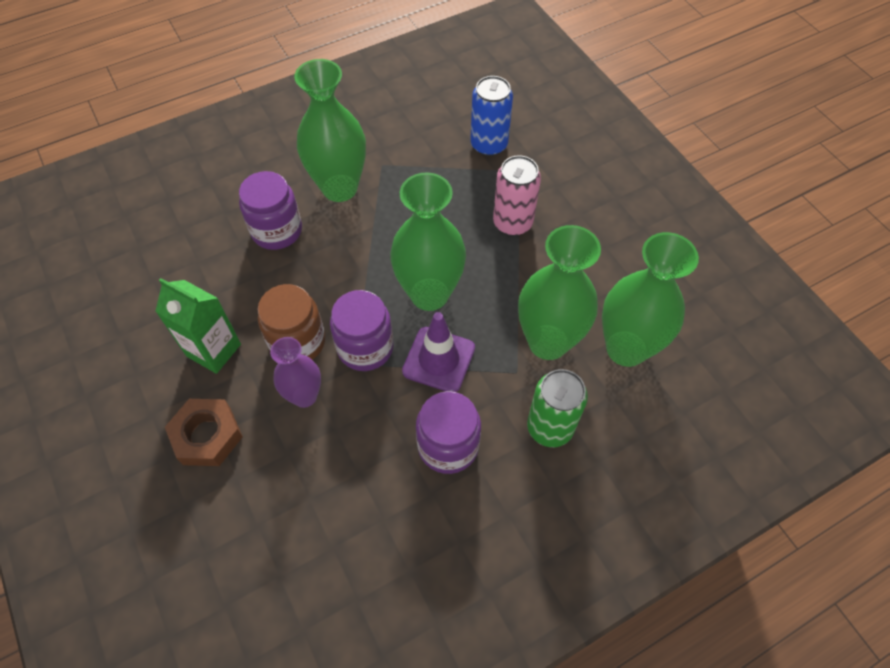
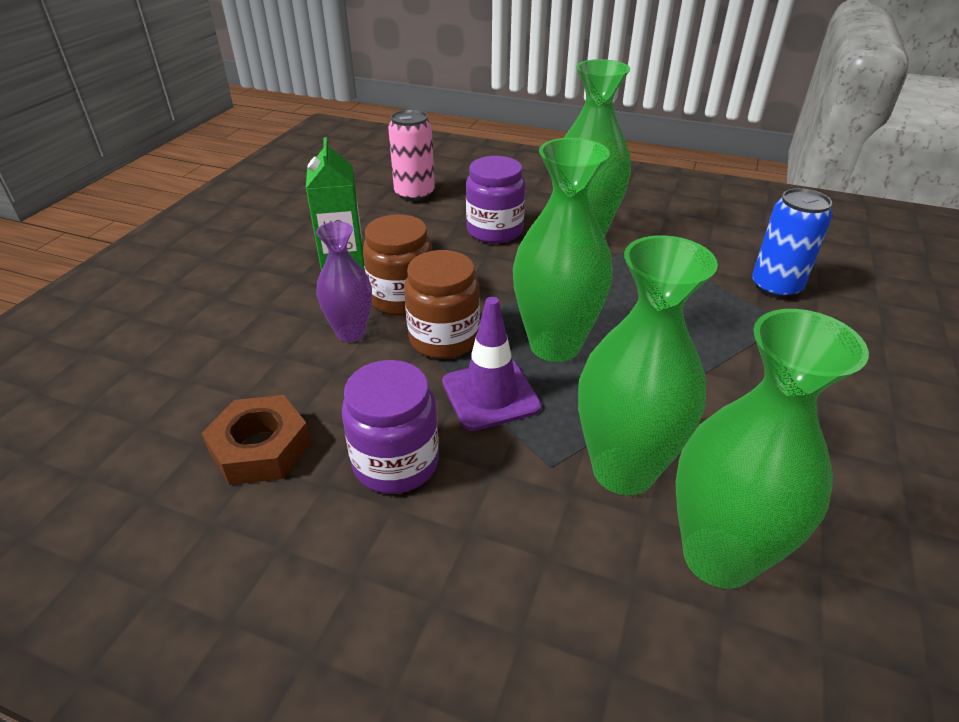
camera: 50 degrees right, 20 degrees down
brown nut [165,399,243,466] -> brown nut moved to [202,395,311,485]
purple jar [330,290,394,371] -> brown jar [404,250,480,359]
pink can [493,155,541,236] -> pink can moved to [388,109,435,202]
green can [527,369,588,447] -> none

